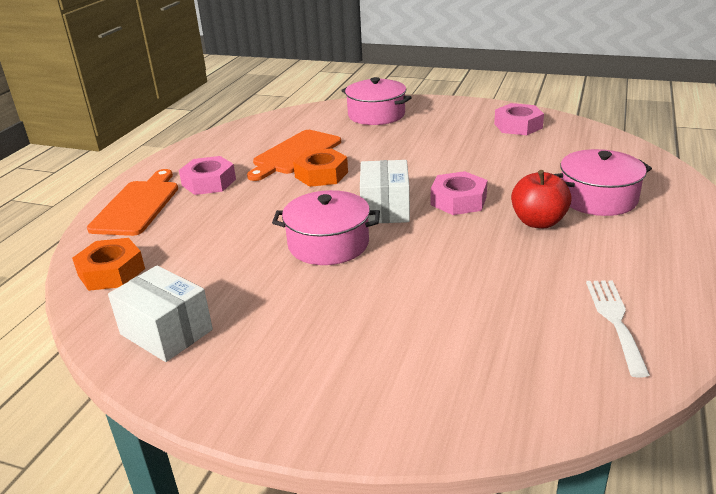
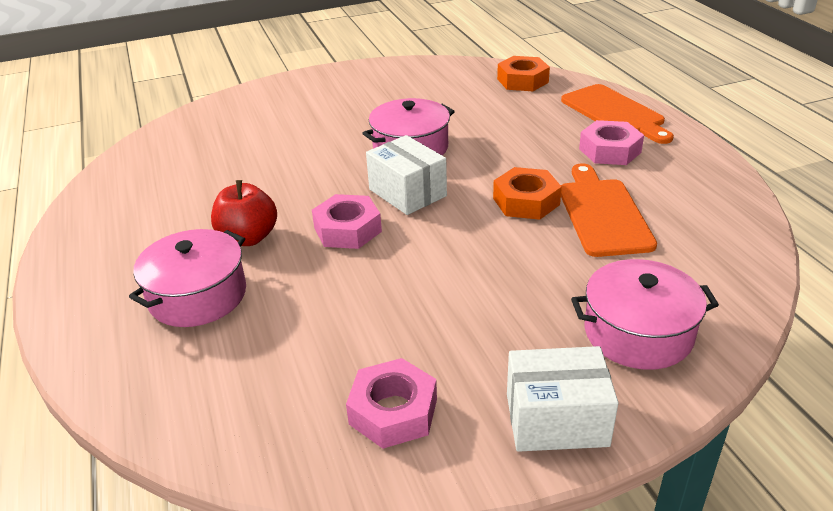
camera: 140 degrees right, 5 degrees up
white box [108,265,213,362] -> white box moved to [507,346,619,452]
white fork [586,281,650,377] -> none

